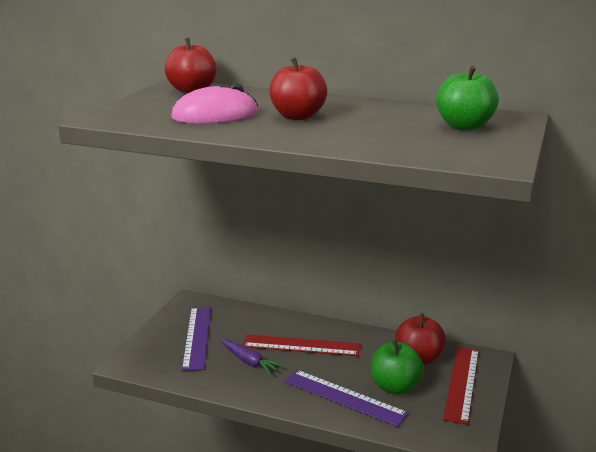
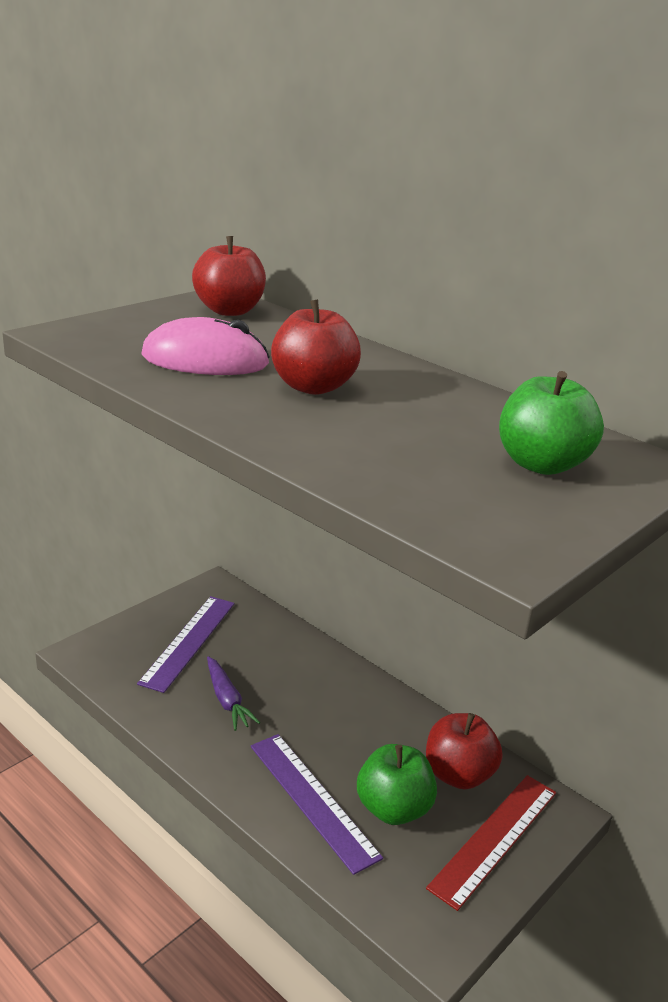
camera: 20 degrees right, 5 degrees up
red ruler [243,335,360,356] -> none

